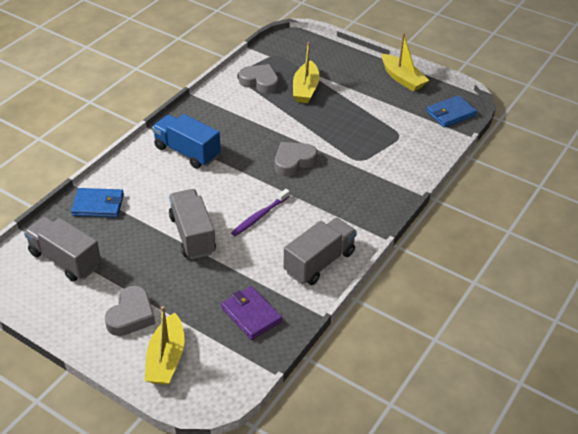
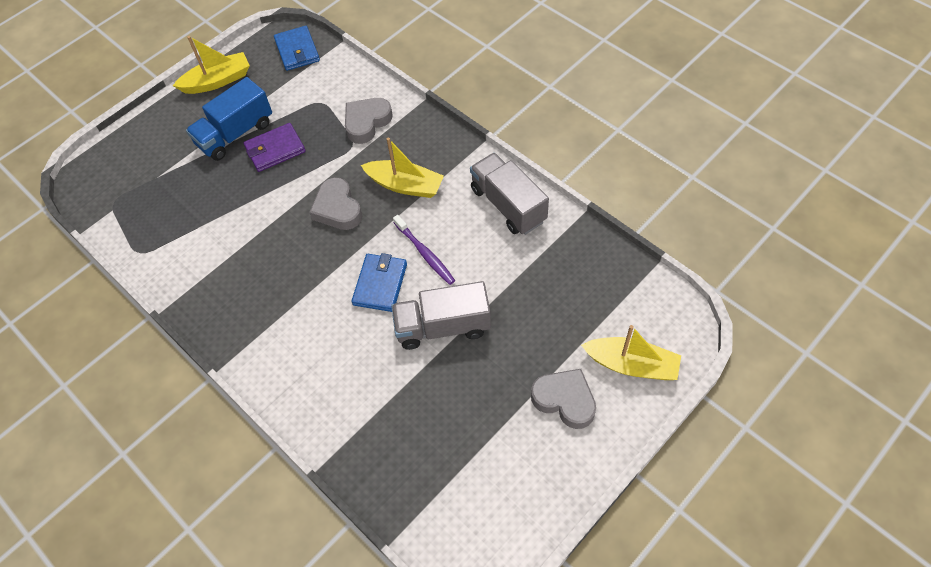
camera: 75 degrees left, 15 degrees up
grey truck [24,217,101,281] -> none
blue wallet [71,188,124,218] -> blue wallet moved to [351,253,407,312]
blue truck [152,114,221,169] -> blue truck moved to [186,77,272,161]
purple wallet [221,286,282,340] -> purple wallet moved to [244,123,306,172]
grey heart [239,64,278,94] -> grey heart moved to [345,98,393,144]
yellow boat [293,42,320,103] -> yellow boat moved to [361,138,444,198]

